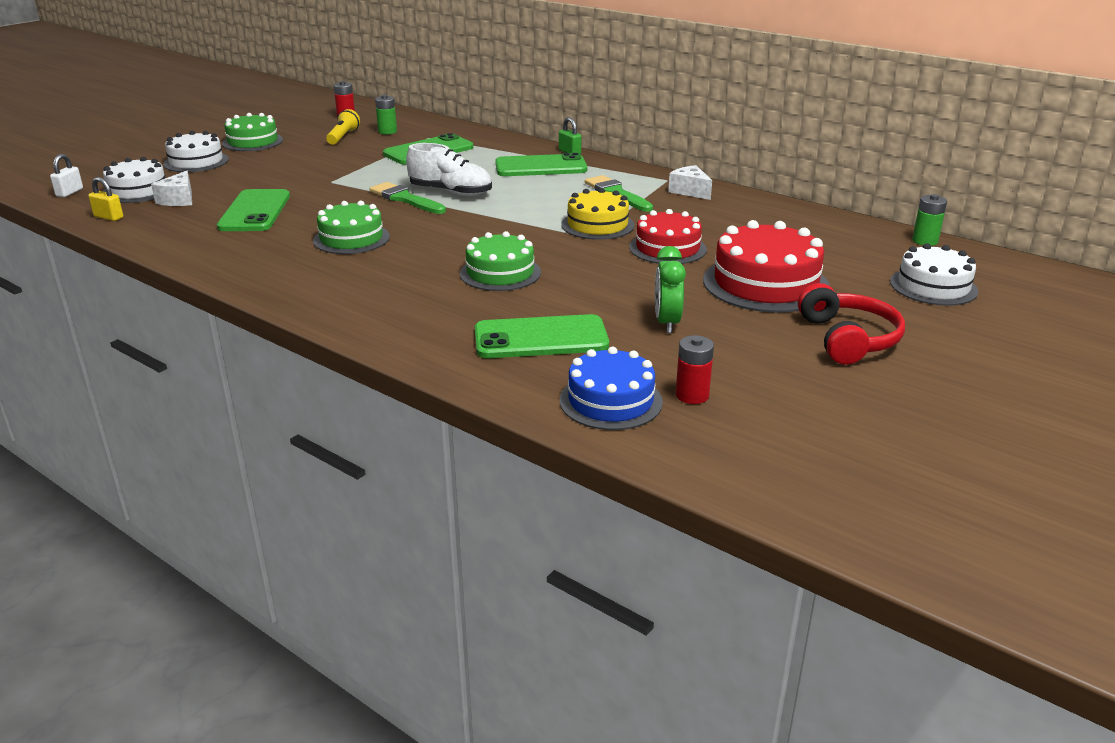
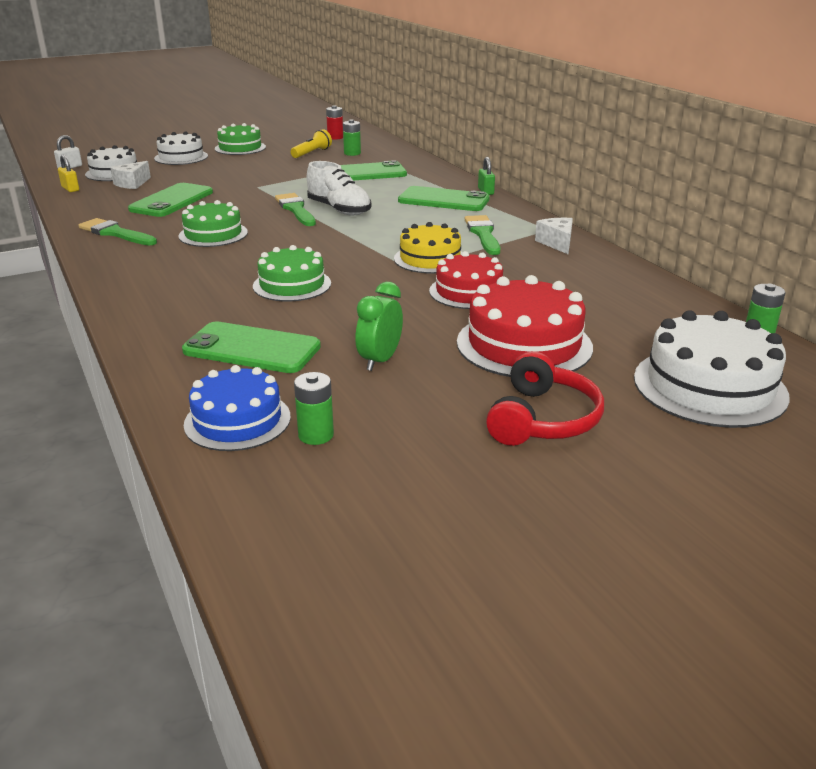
camera: 25 degrees right, 0 degrees up
red battery [676,335,714,404] -> green battery [294,372,334,445]
white cake [890,243,978,306] -> white cake [634,310,790,428], size x1.50
none -> green brush [79,218,157,246]

